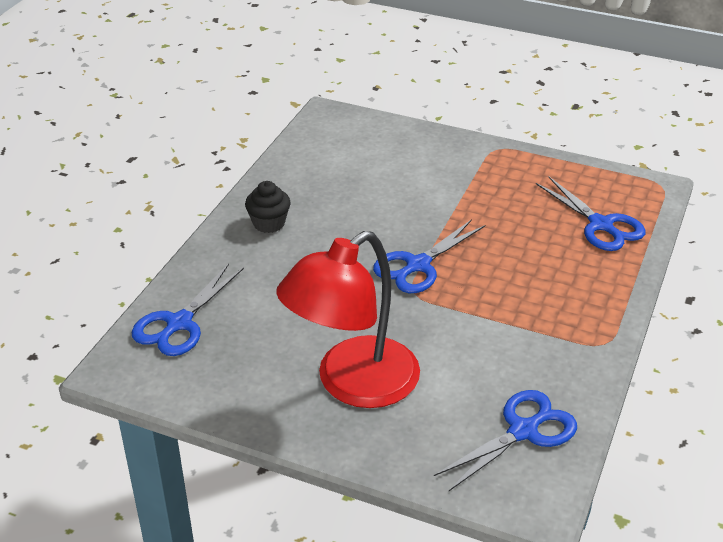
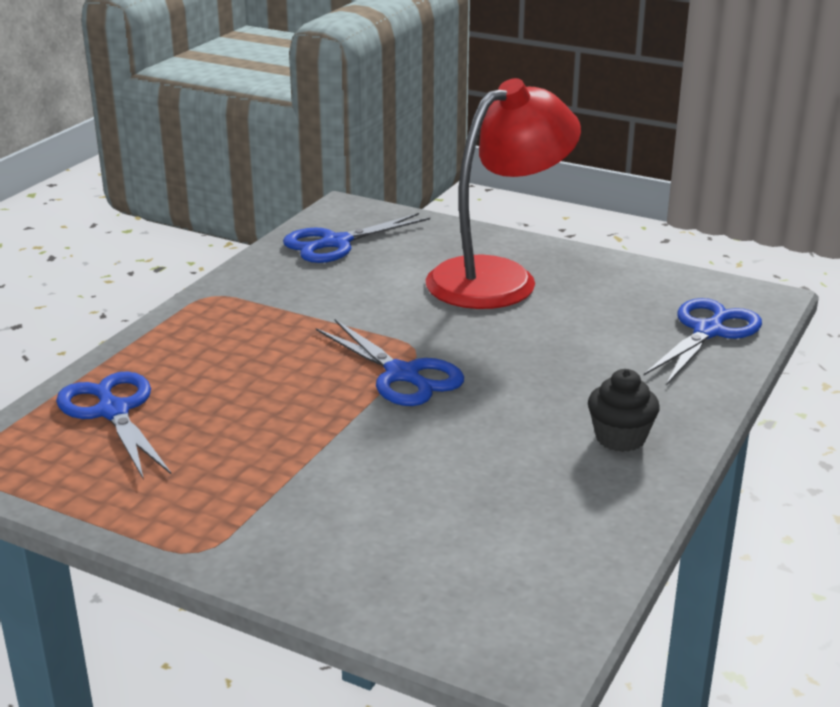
camera: 175 degrees left, 10 degrees down
blue scissors [373,219,485,293] -> blue scissors turned 90 degrees clockwise [316,319,464,406]

